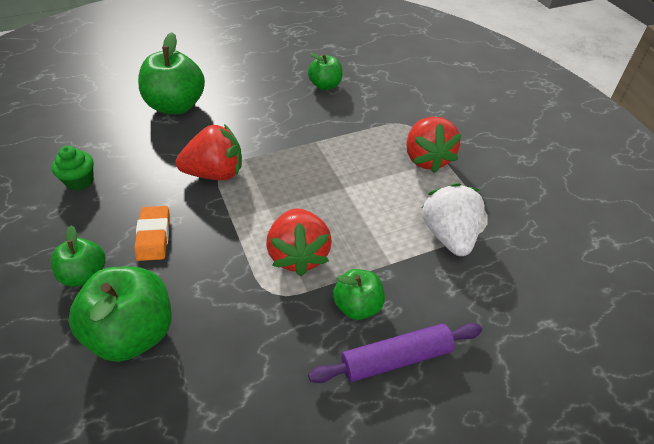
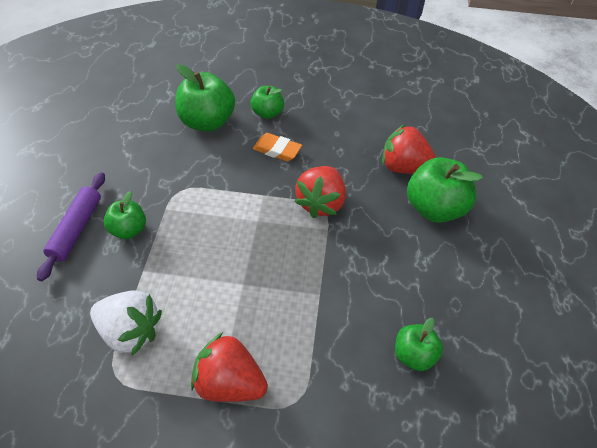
camera: 120 degrees right, 5 degrees up
green cupcake [52,146,94,191] -> none
red strawberry [266,208,332,276] -> red strawberry moved to [382,124,437,174]

